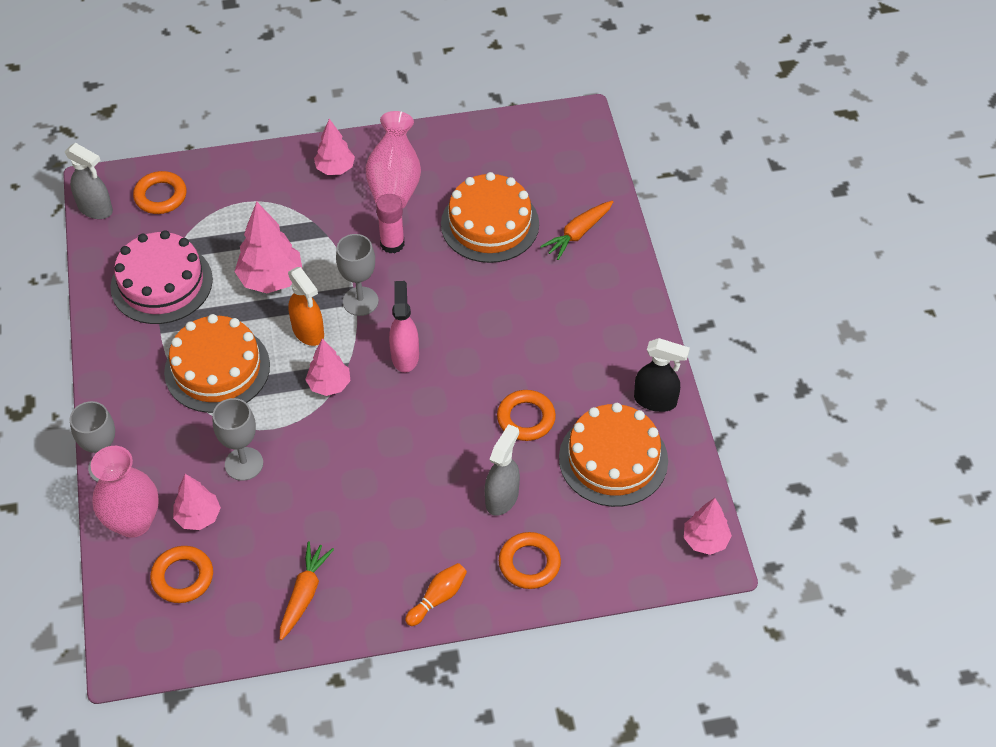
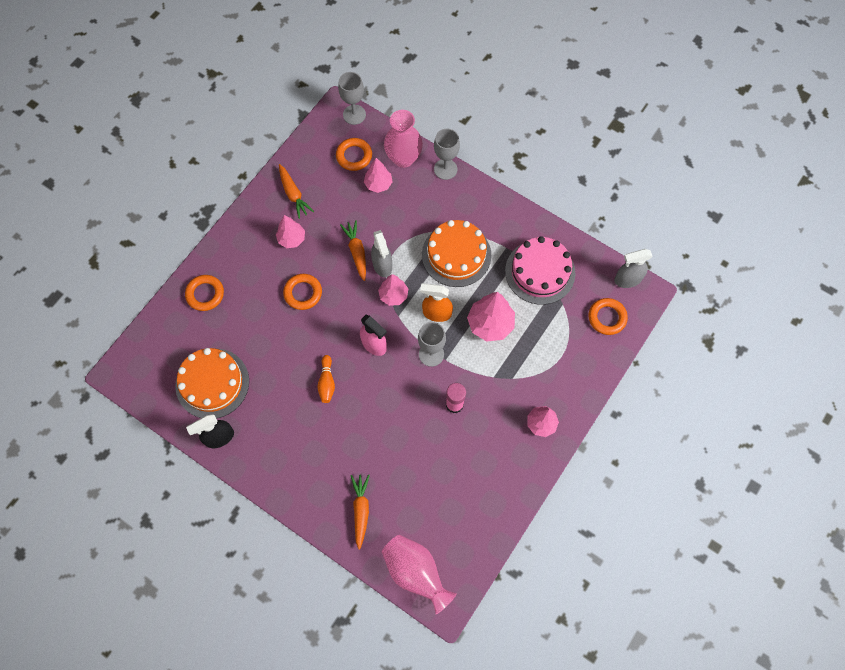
camera: 135 degrees right, 15 degrees up
grey goblet [213,398,263,481] -> grey goblet moved to [338,72,366,125]
pink vase [366,111,421,209] -> pink vase moved to [382,535,457,614]
orange bowling pin [405,563,467,626] -> orange bowling pin moved to [317,355,335,403]
orange cake [441,172,539,263] -> none
grey spray bottle [485,424,520,516] -> grey spray bottle moved to [371,230,392,277]
orange ring [497,390,556,441] -> orange ring moved to [283,274,322,310]
pink tree [684,498,732,555] -> pink tree moved to [276,215,305,248]
none -> orange carrot [340,220,366,281]

